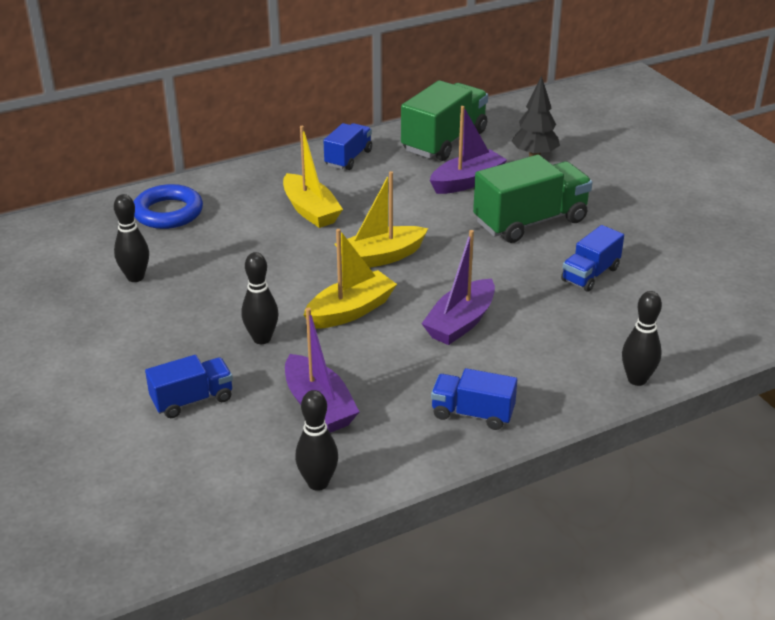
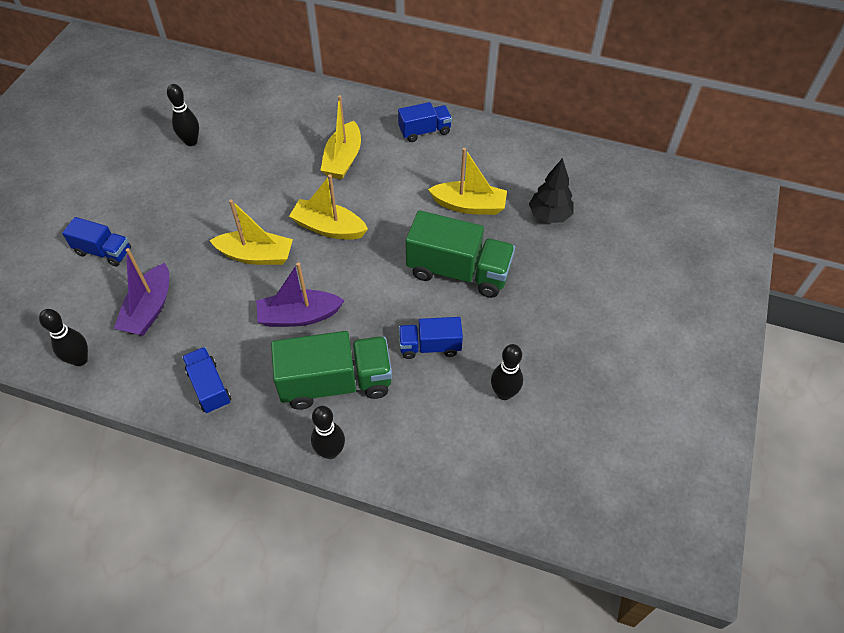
camera: 45 degrees right, 20 degrees up
blue ring [134,184,203,229] -> none
black bowling pin [242,252,279,344] -> black bowling pin moved to [491,344,523,400]
green truck [401,80,488,161] -> green truck moved to [271,331,392,410]
purple boat [430,106,507,194] -> yellow boat [428,148,507,215]

